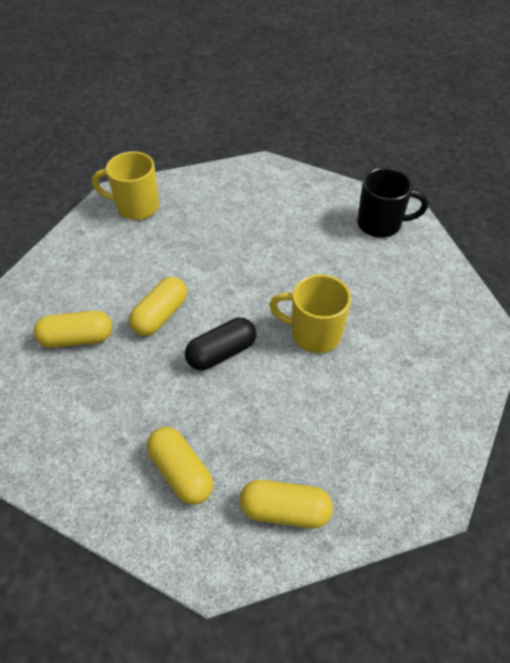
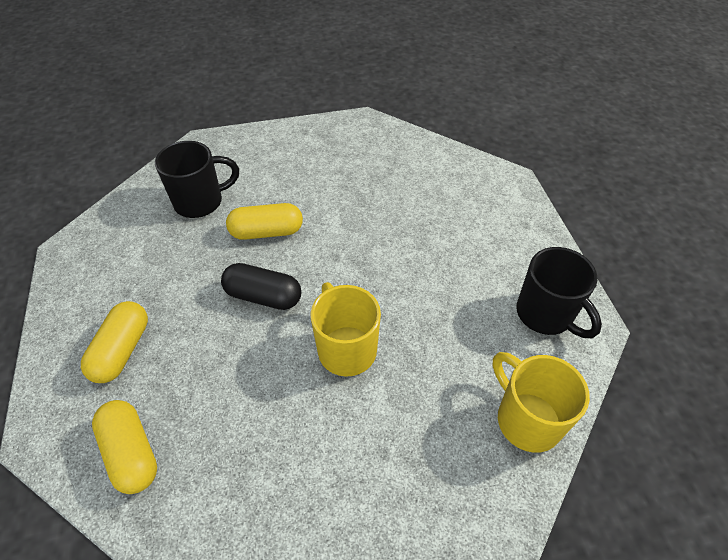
camera: 50 degrees right, 0 degrees up
yellow capsule [33,311,112,348] -> black mug [155,141,239,218]
yellow mug [92,152,159,220] -> yellow mug moved to [493,352,590,453]

